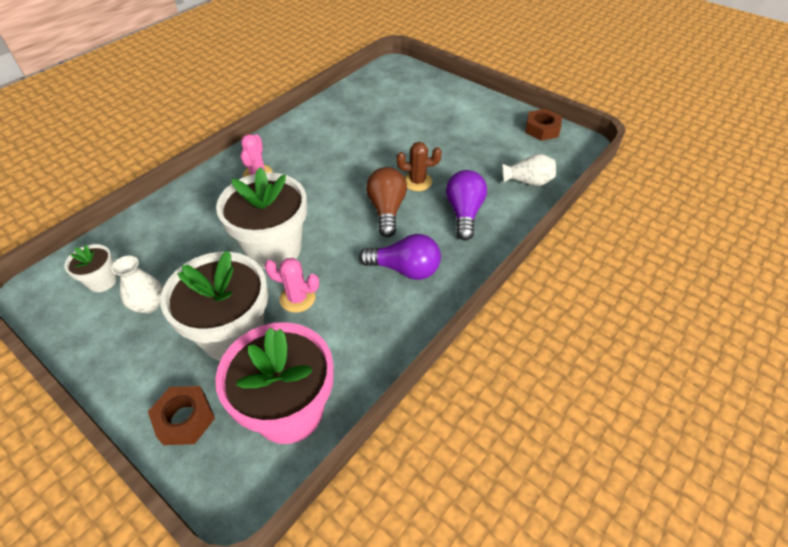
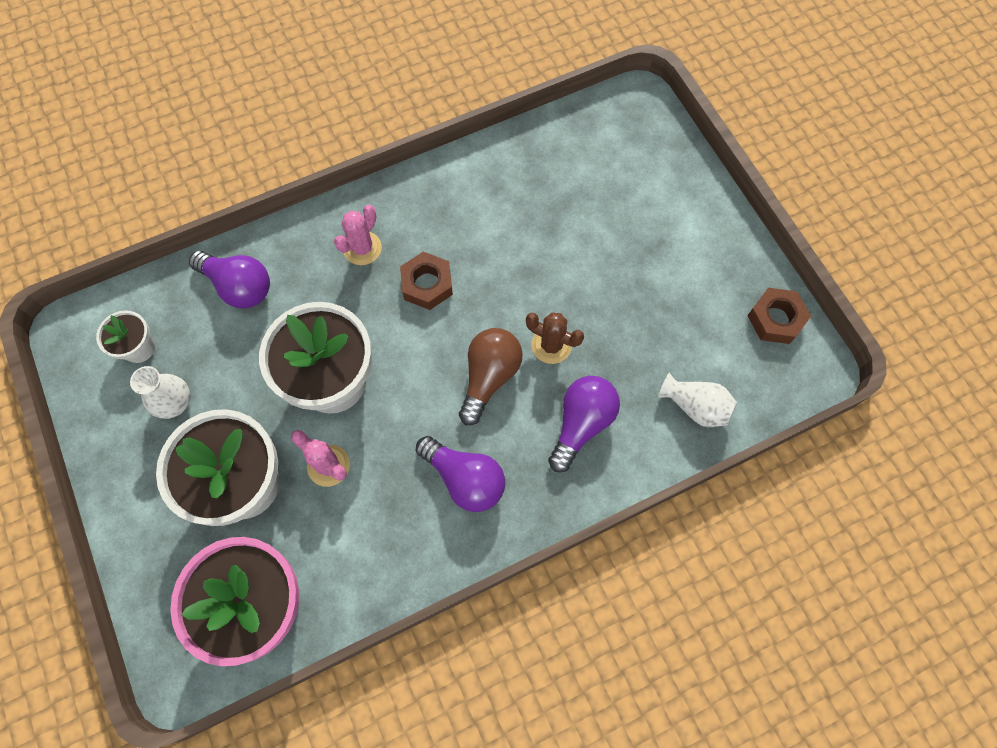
camera: 25 degrees right, 20 degrees up
brown nut [148,386,215,445] -> brown nut moved to [400,252,453,310]
none -> purple light bulb [189,251,270,308]

